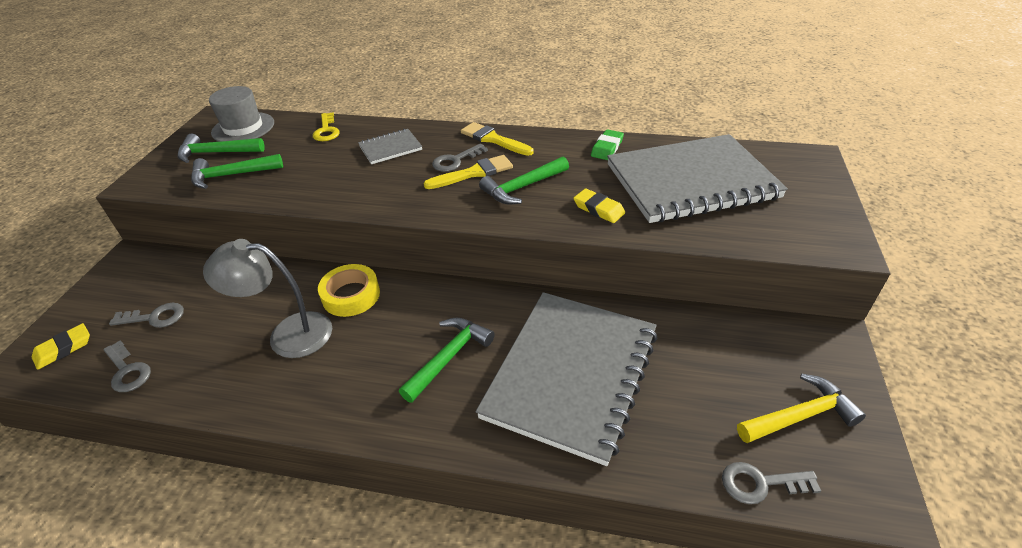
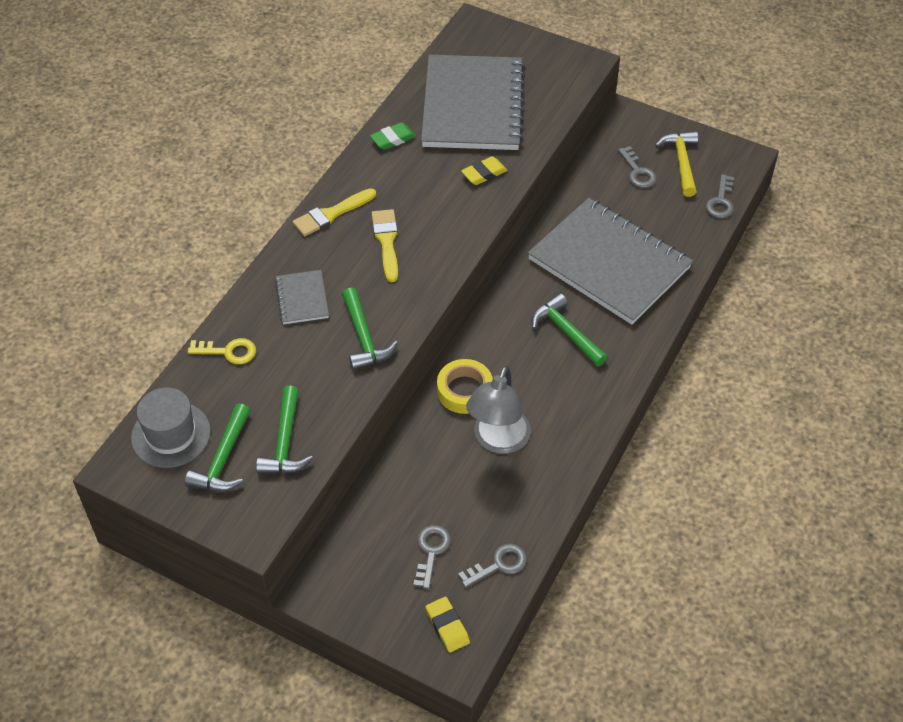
camera: 75 degrees left, 10 degrees up
grey key [432,143,488,172] -> grey key moved to [618,146,657,188]
green hammer [479,156,569,205] -> green hammer moved to [342,287,398,370]
green eraser [591,129,624,160] -> green eraser turned 75 degrees counterclockwise [370,122,416,150]

